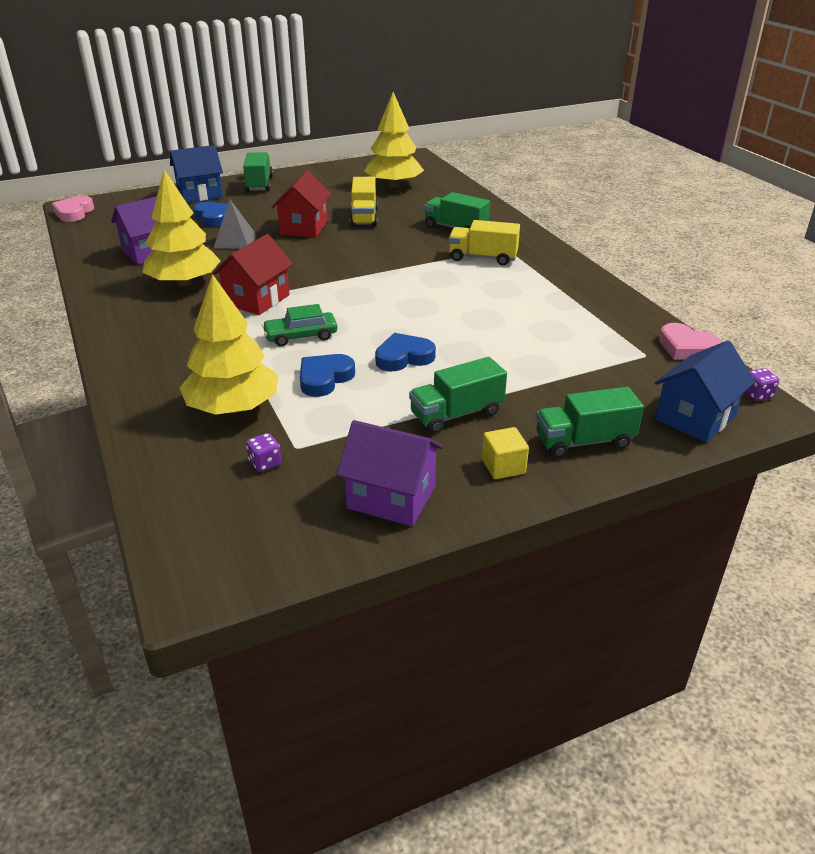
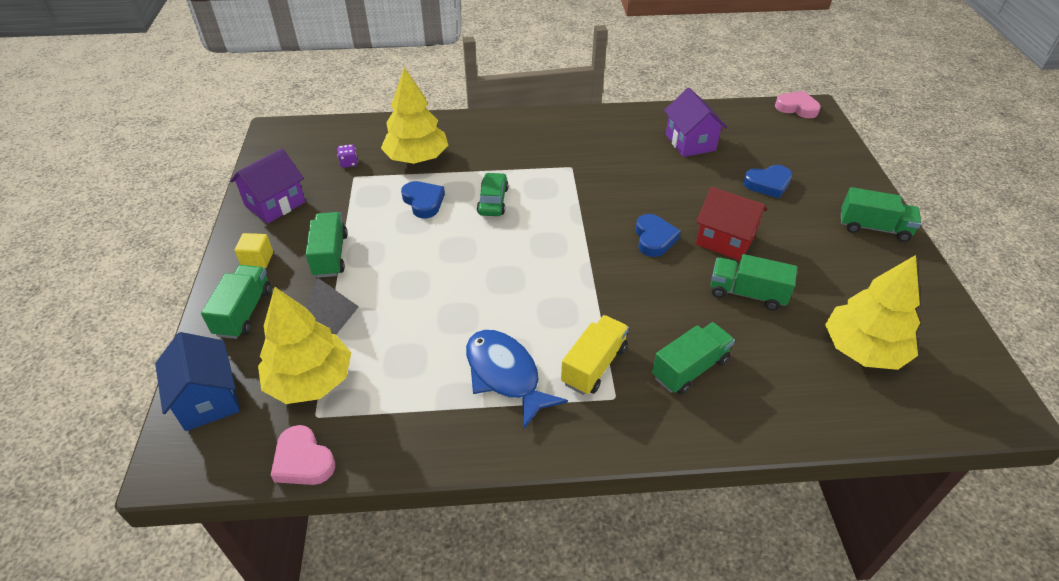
camera: 110 degrees right, 10 degrees up
yellow tree [142,170,221,287] -> yellow tree moved to [258,287,351,404]
blue house [170,145,223,203] -> none
red house [213,234,293,315] -> none
grey pyramid [214,199,257,249] -> grey pyramid moved to [305,278,359,334]
yellow truck [350,177,378,227] -> green truck [710,254,797,310]
blue heart [375,333,436,371] -> blue heart moved to [635,214,681,257]
pink heart [659,323,722,360] -> pink heart turned 105 degrees counterclockwise [271,425,335,485]
purple dice [745,368,779,401] -> none
none -> blue fish [466,330,568,429]

